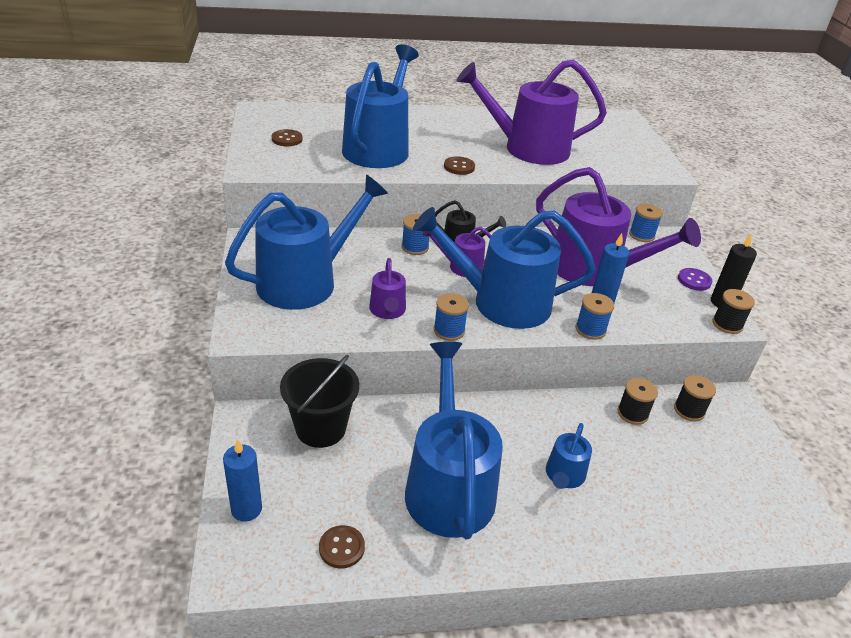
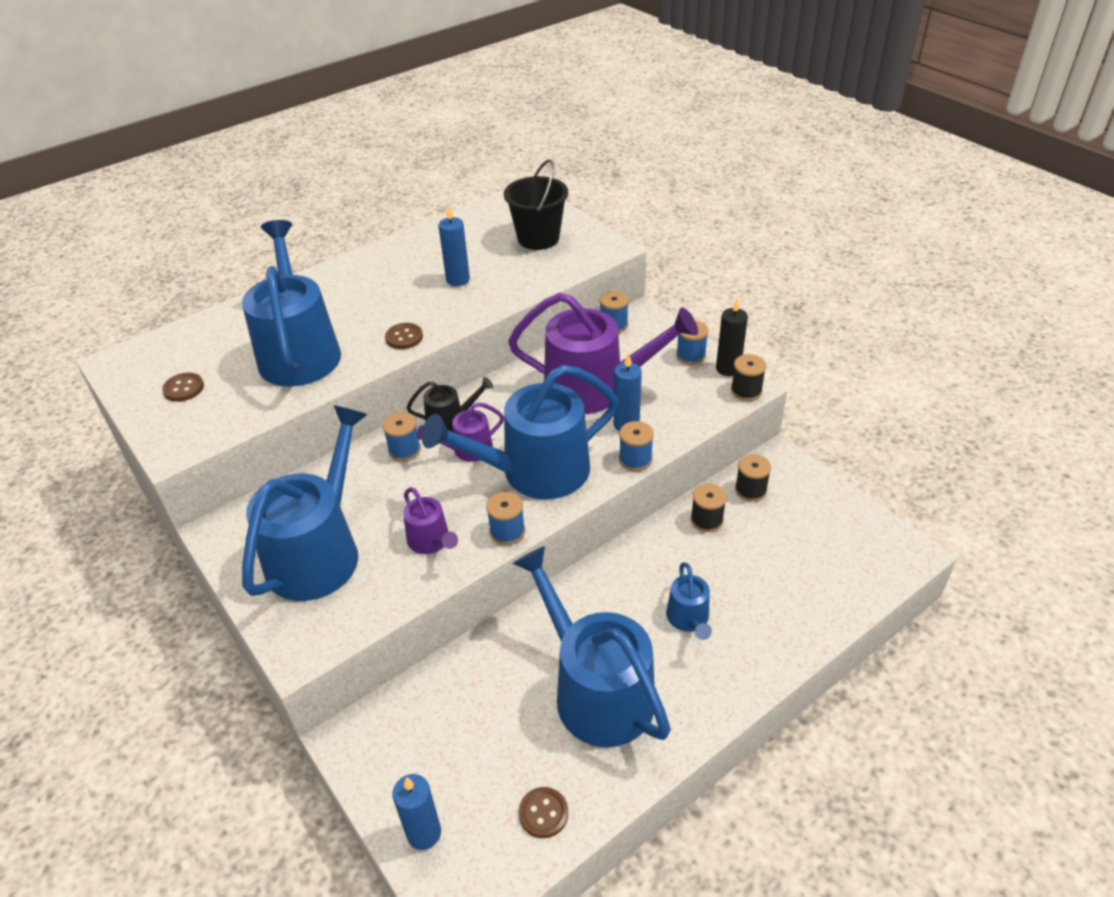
camera: 25 degrees left, 5 degrees up
black bucket [280,355,359,448] -> black bucket moved to [504,159,568,250]
purple watering can [457,59,607,165] -> blue candle [438,205,470,286]
purple button [678,268,712,291] -> blue spool [676,320,709,365]

